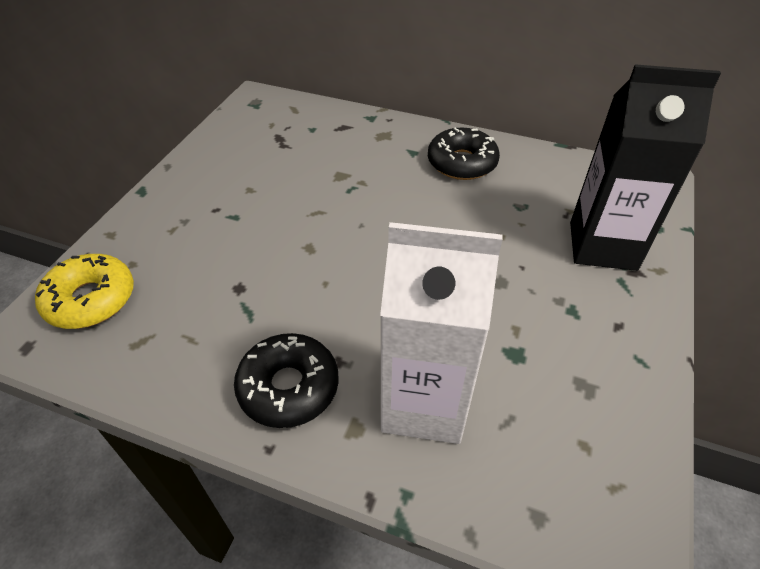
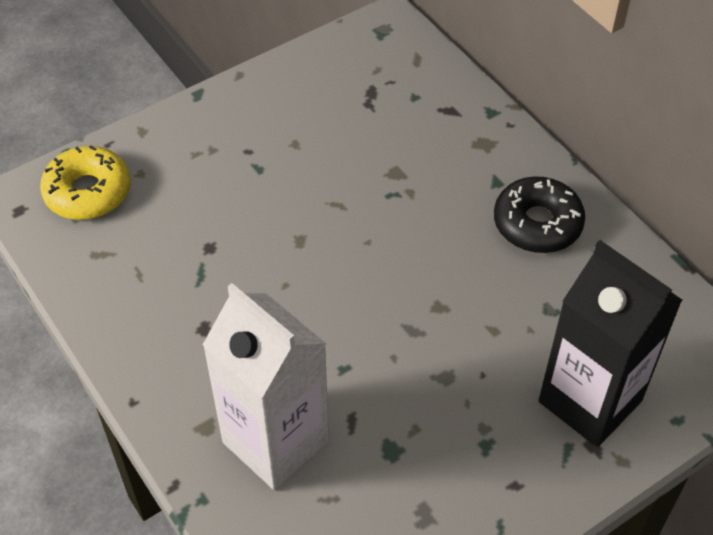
camera: 35 degrees right, 5 degrees up
black donut [234,333,339,428] -> none

